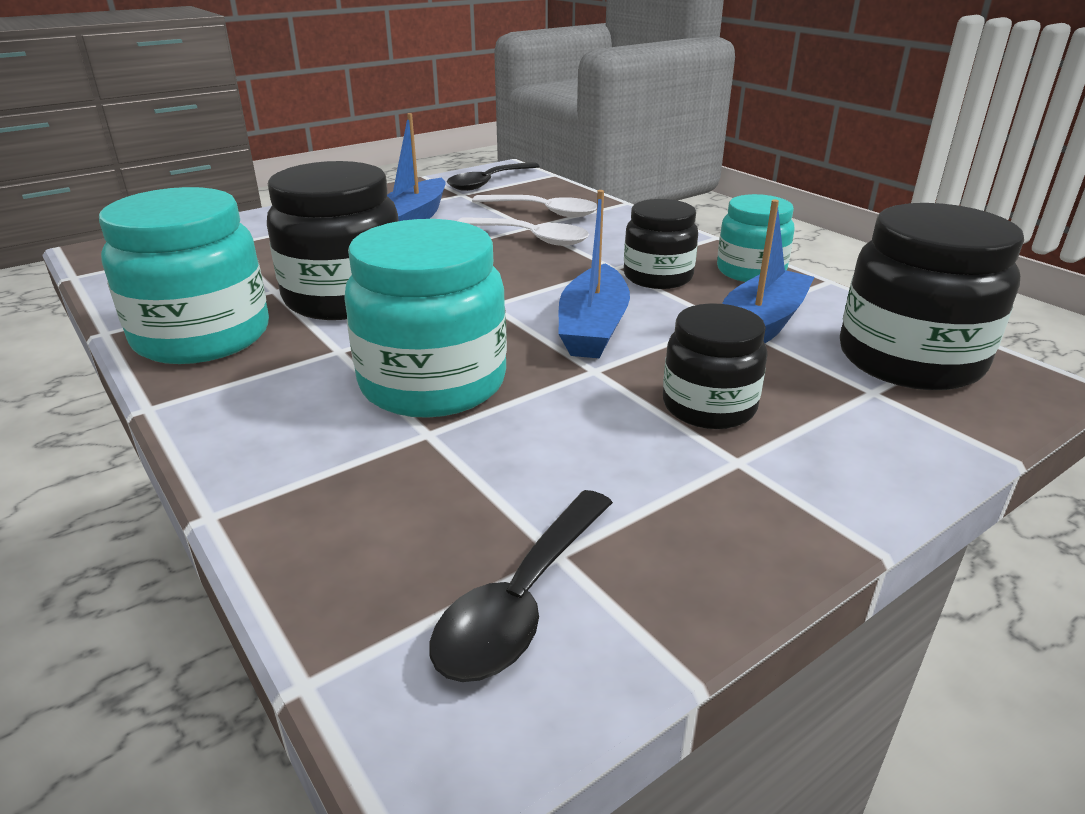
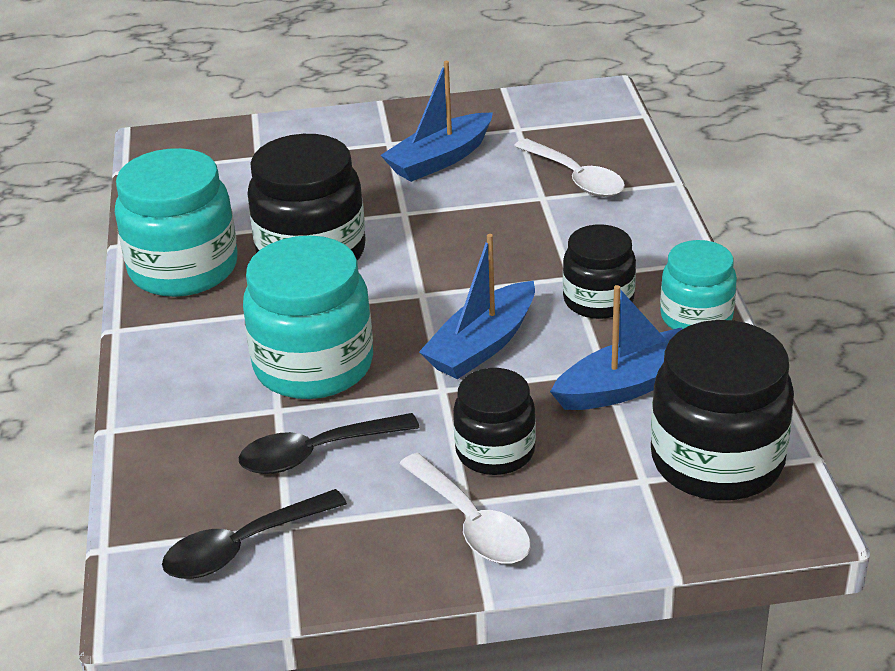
camera: 30 degrees right, 5 degrees up
black spoon [447,162,539,191] -> black spoon moved to [239,413,419,474]
white spoon [458,217,589,246] -> white spoon moved to [399,453,531,564]

